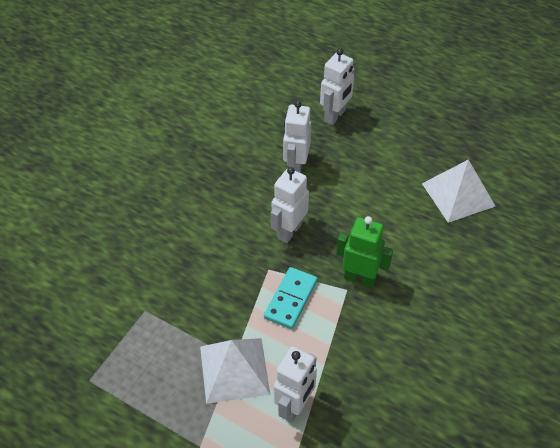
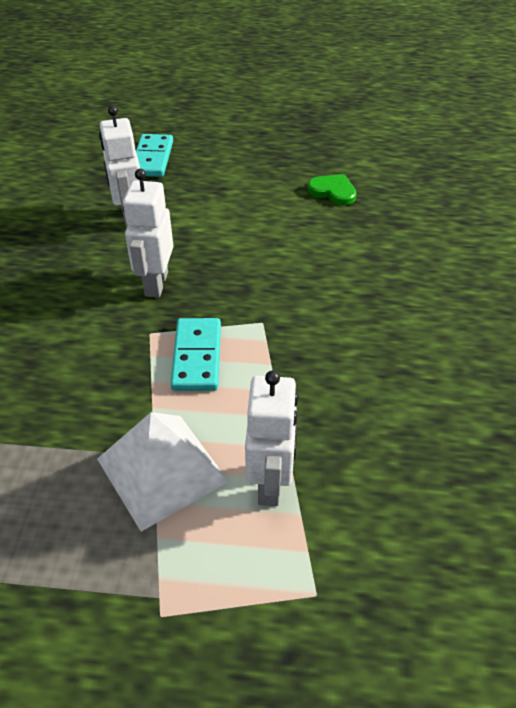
camera: 25 degrees left, 5 degrees down
white robot [320,49,355,125] -> turquoise domino [136,134,173,177]
green robot [336,216,393,288] -> none
white pyramid [422,160,496,223] -> green heart [308,174,356,205]

